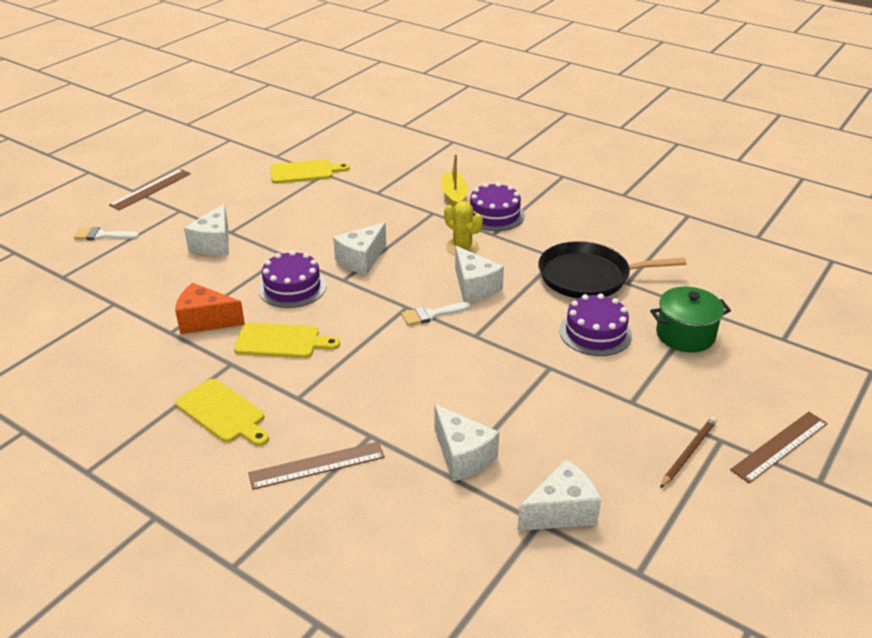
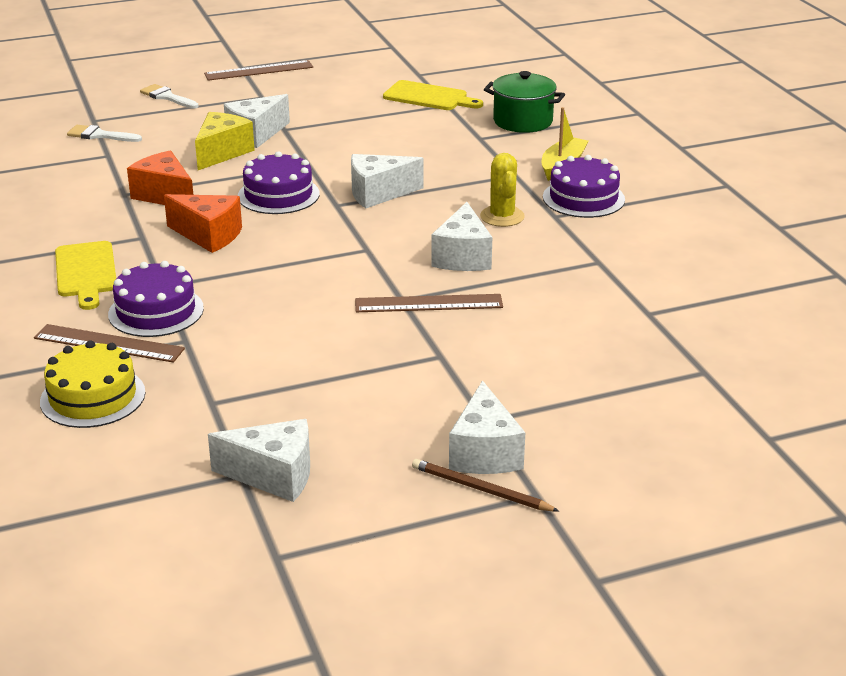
camera: 35 degrees right, 5 degrees down
yellow cutting board [234,323,340,358] -> orange cheese [164,194,242,253]
white brush [401,302,471,326] -> white brush moved to [67,125,142,142]
white cheese [434,404,499,482] -> white cheese moved to [449,380,525,474]
black pan [538,241,687,298] -> none
purple cake [559,293,632,356] -> purple cake moved to [108,261,204,337]
green pot [650,287,731,353] -> green pot moved to [484,71,565,133]
brown pencil [660,417,717,488] -> brown pencil turned 135 degrees counterclockwise [412,459,559,512]
brown ruler [730,412,828,483] -> brown ruler moved to [355,294,503,312]
none -> yellow cake [40,340,145,428]
none -> yellow cheese [195,112,255,170]

